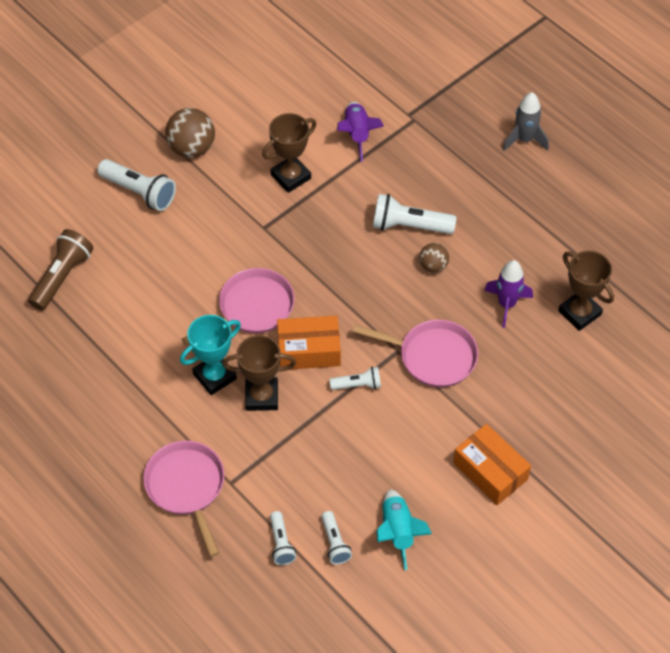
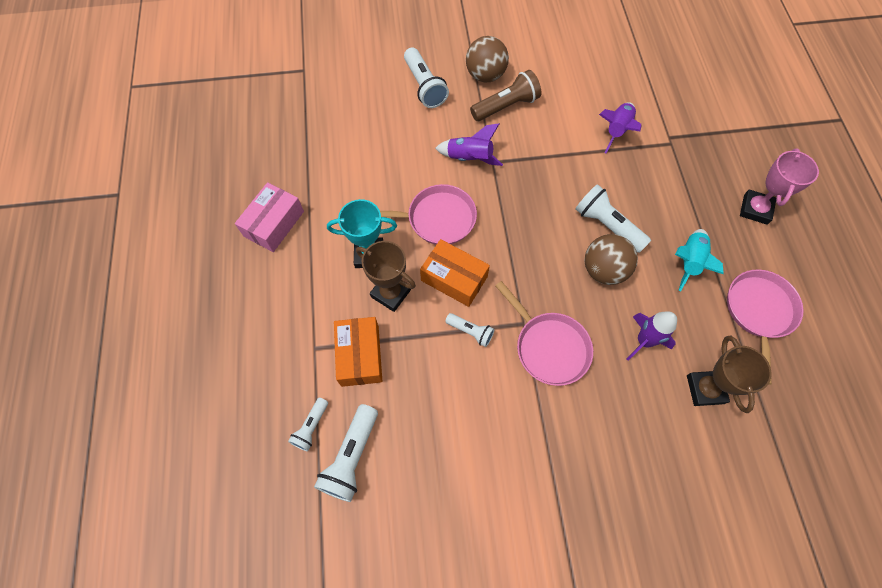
camera: 35 degrees right, 10 degrees up
brown flashlight [28,229,93,310] -> brown flashlight moved to [470,70,541,121]
pink pan [143,441,225,557] -> pink pan moved to [727,270,804,385]
brown trophy [262,113,316,193] -> none
white flashlight [321,511,352,565] -> white flashlight [314,404,378,502], size x1.72
turquoise rocket [376,489,432,570] -> turquoise rocket moved to [675,229,724,291]
brown ball [419,243,449,273] -> brown ball [585,234,638,285], size x1.72
orange box [453,424,531,505] -> orange box moved to [334,317,382,387]
grey rocket [503,92,549,151] -> pink trophy [740,149,819,225]
none -> pink box [235,182,304,252]
none -> purple rocket [435,123,503,166]

